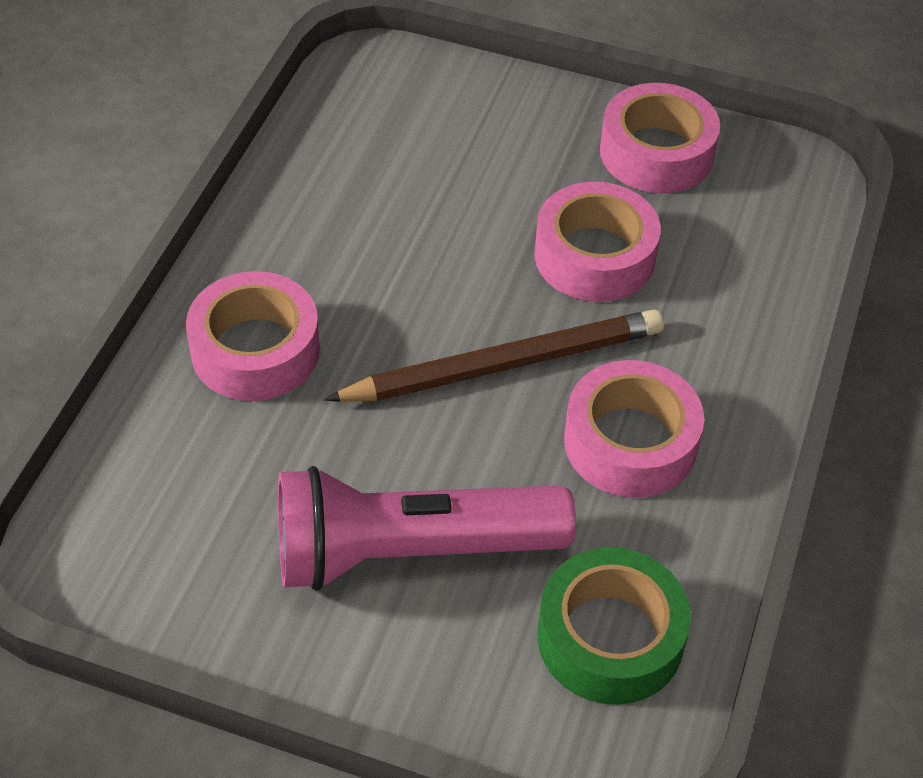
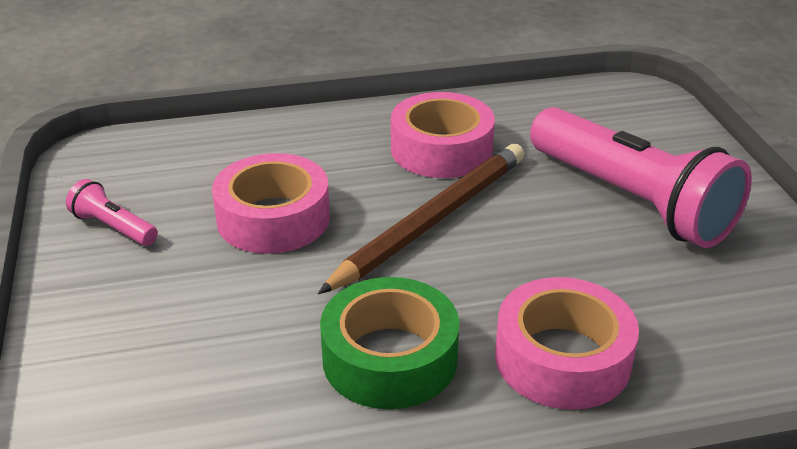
camera: 120 degrees left, 15 degrees down
brown pencil [324,310,664,402] -> brown pencil turned 90 degrees clockwise [318,144,524,294]
green tape [538,547,691,705] -> green tape moved to [320,277,459,409]
pink tape [600,83,720,193] -> pink flashlight [66,179,158,246]

